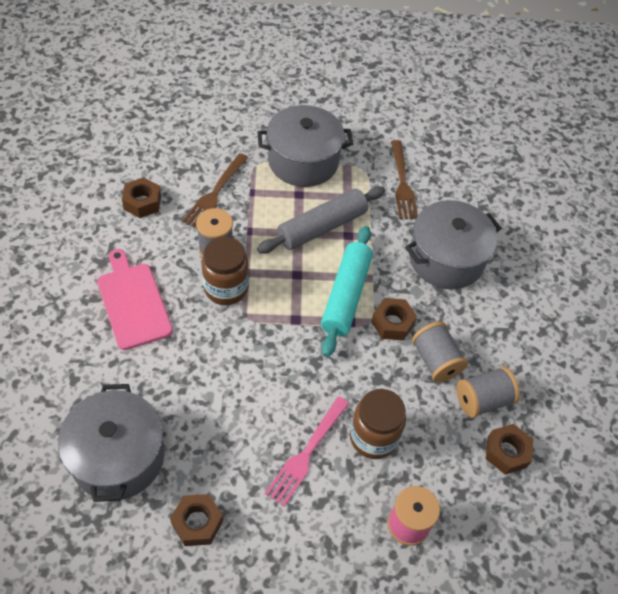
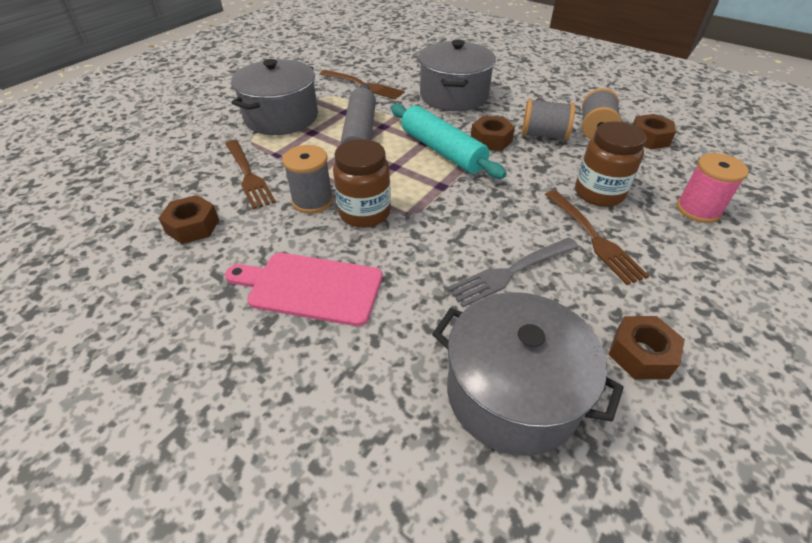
camera: 50 degrees left, 10 degrees down
pink fork [265,397,349,507] -> brown fork [545,190,649,285]
none -> grey fork [447,237,579,307]

